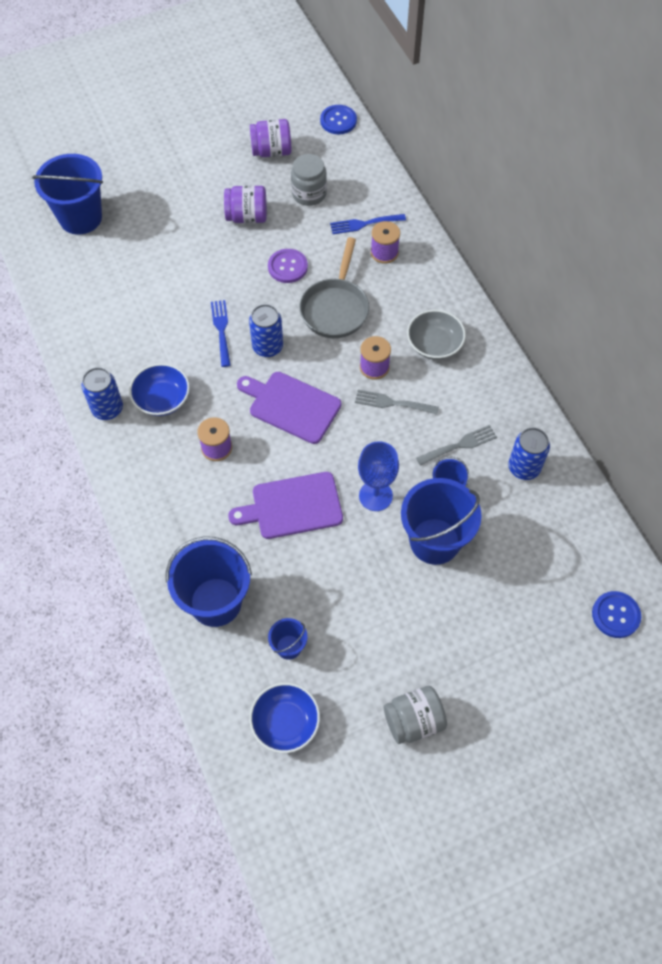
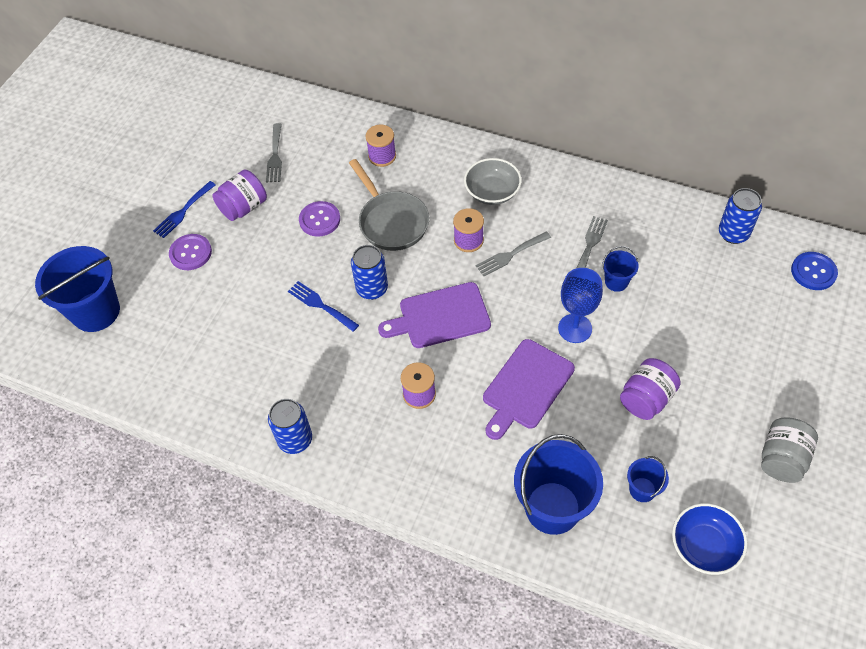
camera: 40 degrees left, 5 degrees down
blue bowl [129,363,190,416] -> none
purple jar [250,119,291,157] -> purple jar moved to [620,358,681,420]
grey jar [291,154,327,206] -> grey fork [266,123,282,182]
blue button [320,105,357,134] -> none
blue fork [330,214,406,234] -> blue fork moved to [153,181,216,238]
blue bucket [401,478,481,565] -> none
blue can [508,428,550,480] -> blue can moved to [719,188,762,244]
none -> purple button [169,234,212,270]

